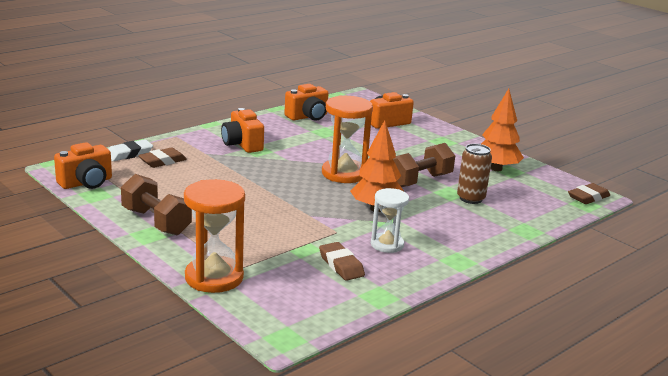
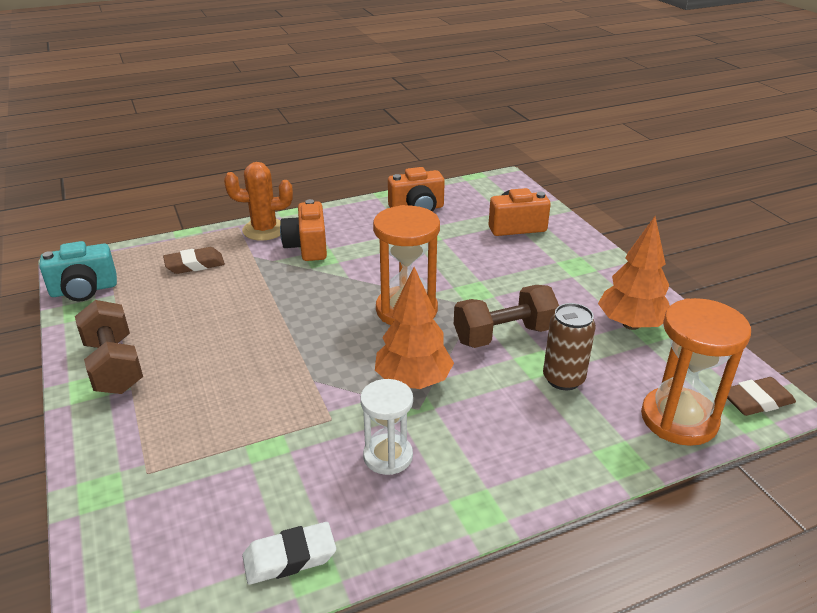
camera: 20 degrees right, 10 degrees up
orange camera [54,142,112,189] -> turquoise camera [39,241,117,301]
white eraser [109,139,153,161] -> white eraser moved to [242,522,336,585]
orange hourglass [184,179,245,293] -> orange hourglass moved to [641,298,751,446]
brown eraser [319,242,365,281] -> none
none -> orange cactus [224,162,293,241]

